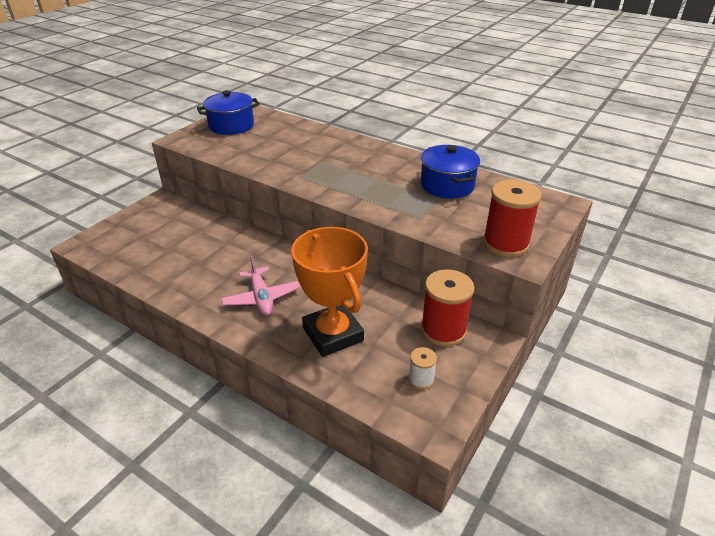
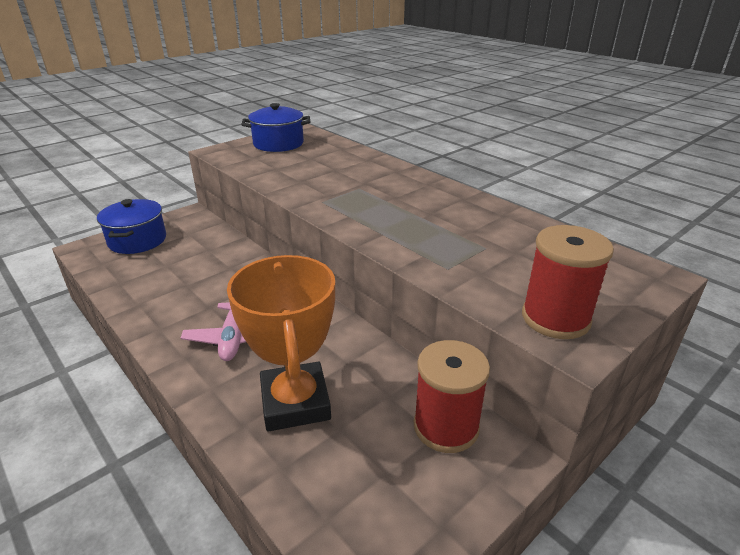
camera: 15 degrees right, 5 degrees down
white spool [408,347,437,390] -> none
blue pot [421,145,480,199] -> blue pot moved to [97,199,166,254]

